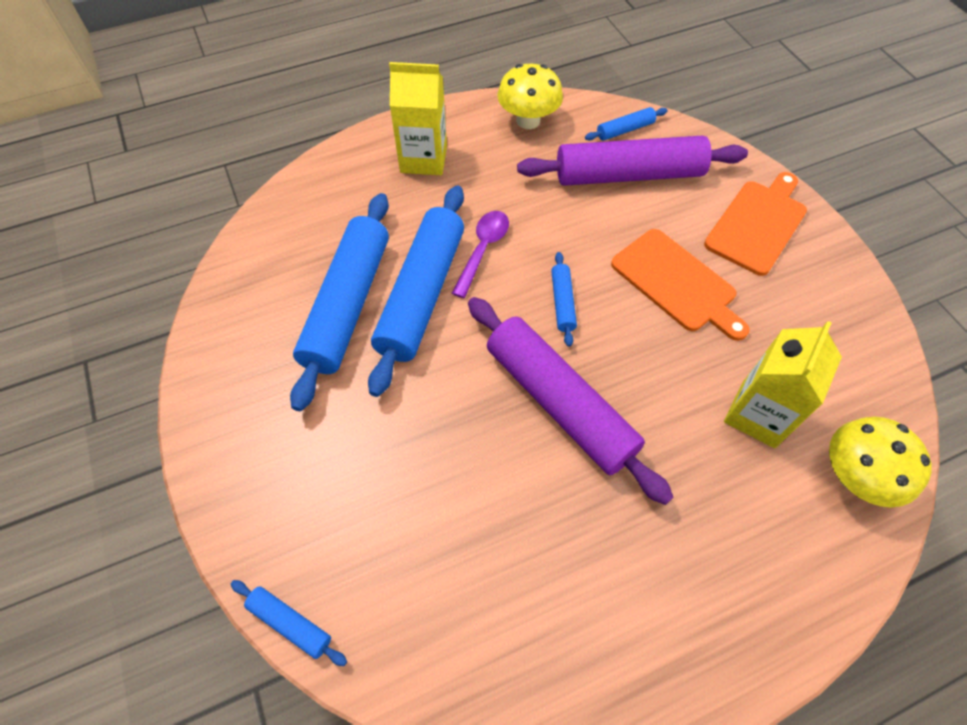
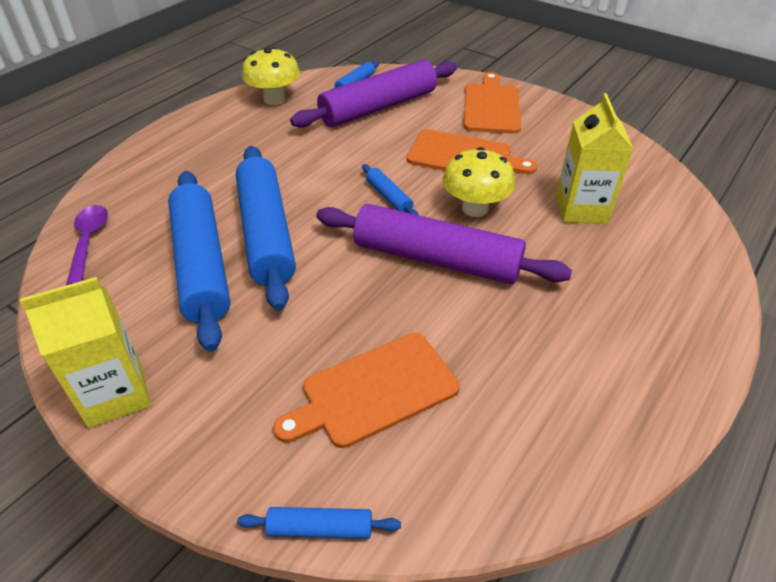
camera: 30 degrees left, 15 degrees down
yellow carton [389,62,447,175] -> yellow carton moved to [20,277,151,428]
purple spoon [452,211,509,298] -> purple spoon moved to [66,205,108,285]
yellow mushroom [829,416,932,508] -> yellow mushroom moved to [443,147,515,217]
none -> orange cutting board [273,333,460,448]

